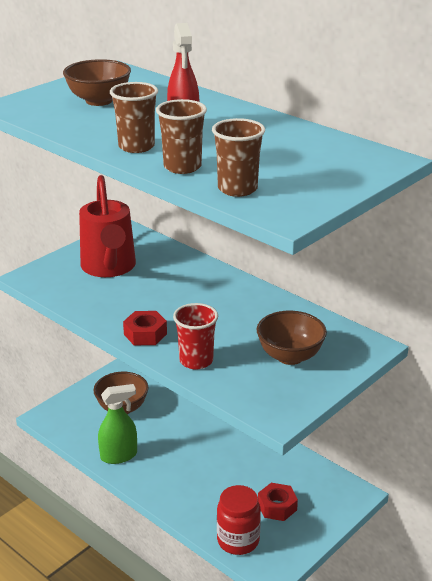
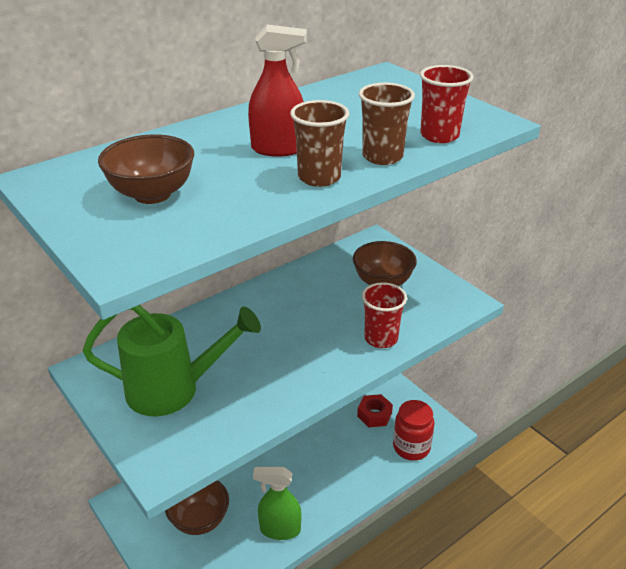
camera: 80 degrees left, 5 degrees up
red watering can [79,175,136,277] -> green watering can [82,305,261,416]
green spray bottle [98,384,137,464] -> green spray bottle turned 75 degrees counterclockwise [253,467,301,540]
red nut [123,311,167,345] -> none
brown cup [212,118,265,197] -> red cup [420,65,474,143]

